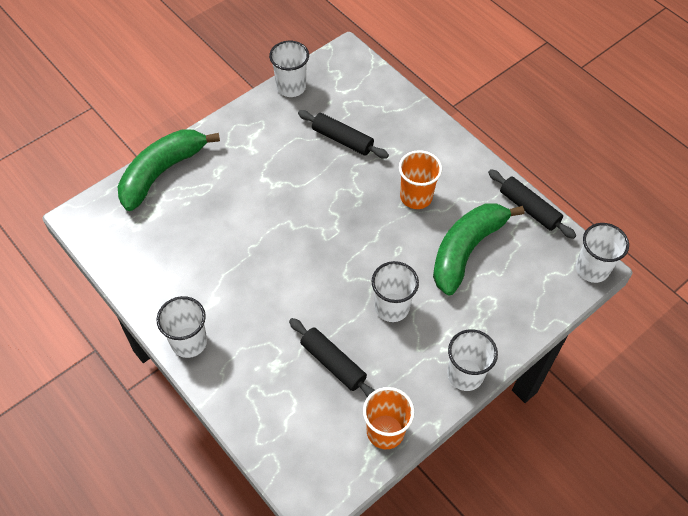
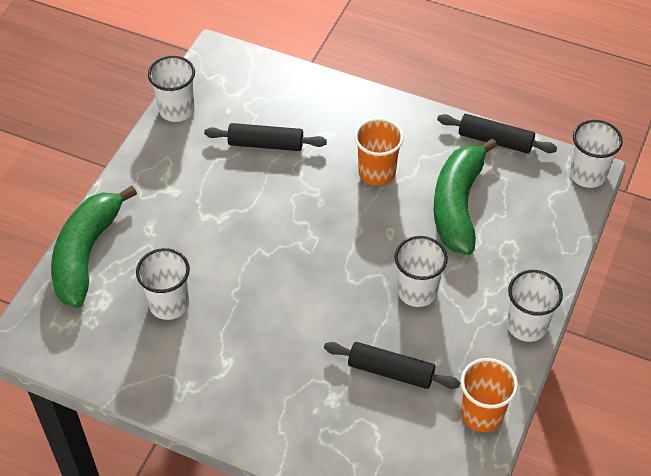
camera: 25 degrees left, 5 degrees down
white cup [157,296,207,358] -> white cup moved to [136,248,190,320]

